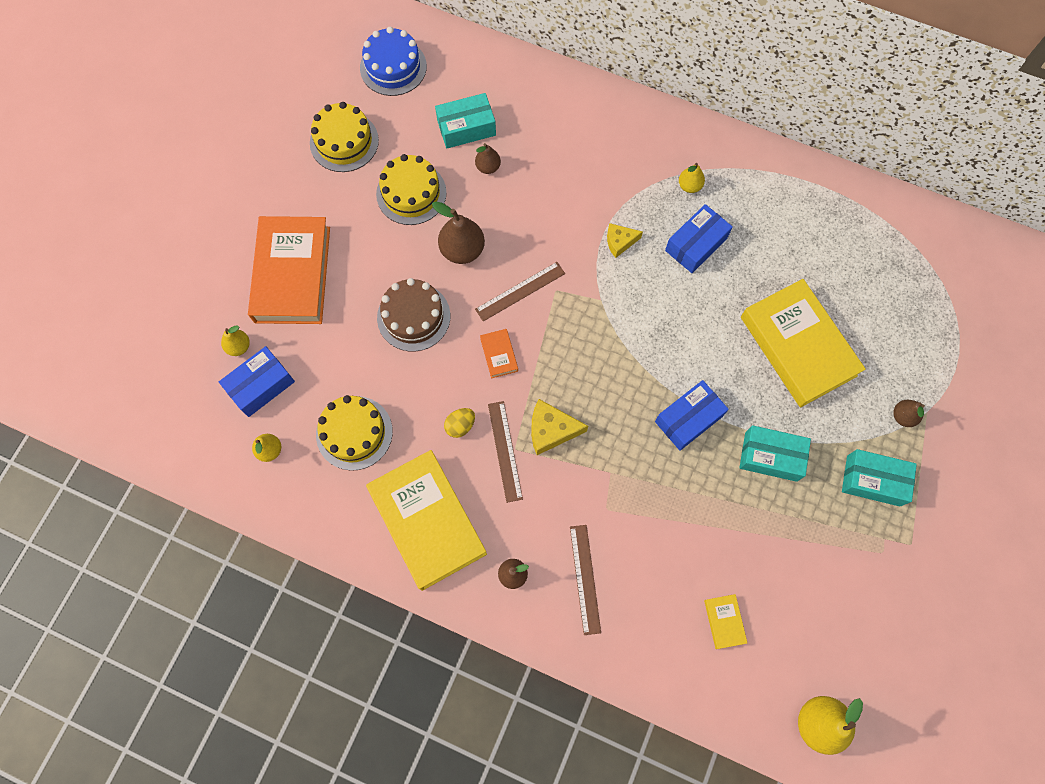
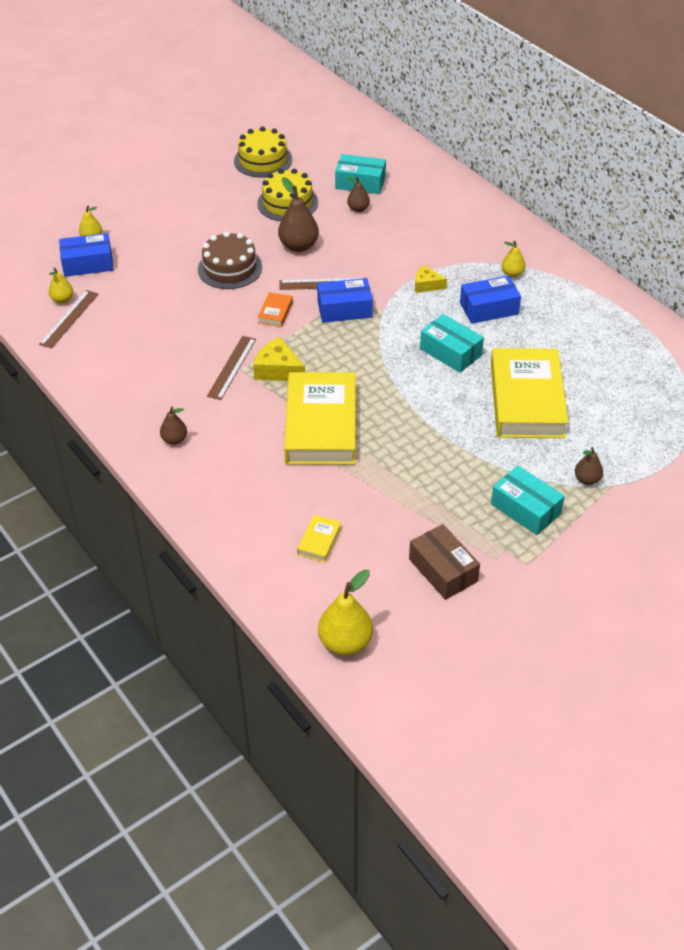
camera: 30 degrees right, 25 degrees down
orange book [248,216,330,324] -> none
yellow cake [316,395,393,471] -> none
blue cake [360,27,427,96] -> none
yellow book [366,450,487,591] -> yellow book moved to [284,372,356,465]
yellow egg [444,408,475,438] -> none
brown ruler [570,525,601,635] -> brown ruler moved to [39,290,98,349]
blue box [655,380,729,451] -> blue box moved to [317,278,373,323]
turquoise box [739,425,811,482] -> turquoise box moved to [420,314,484,373]
none -> brown box [409,524,480,600]

